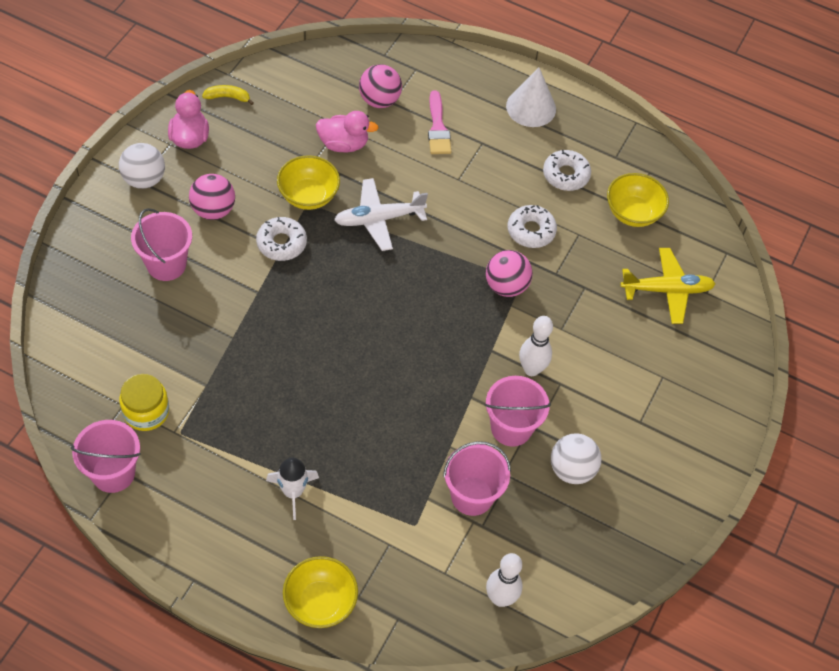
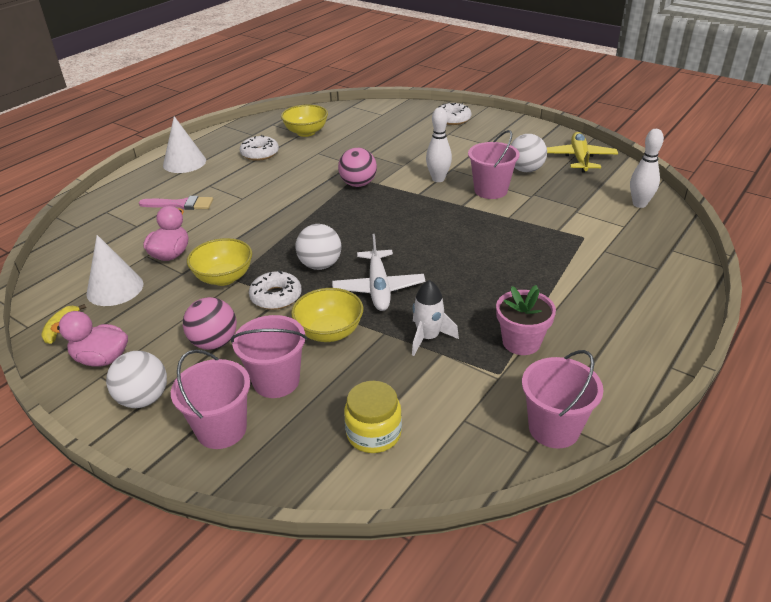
camera: 75 degrees left, 20 degrees down
yellow jar [119,374,169,431] -> yellow jar moved to [344,381,402,453]
white rocket [266,457,319,520] -> white rocket moved to [412,280,459,356]
yellow bowl [283,556,358,628] -> yellow bowl moved to [291,288,363,342]
white plane [334,178,428,251] -> white plane moved to [332,234,425,311]
pink ball [359,64,402,108] -> none
pink bucket [443,441,511,516] -> pink bucket moved to [171,349,250,449]
white donut [508,205,557,248] -> white donut moved to [439,103,471,125]
yellow plane [620,248,715,324] -> yellow plane moved to [547,132,618,173]
none -> white cone [86,235,143,306]
none -> white ball [295,224,341,270]
none -> pink flower pot [496,285,556,355]

